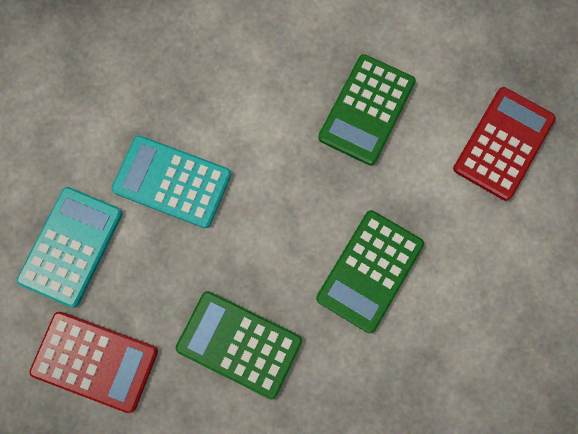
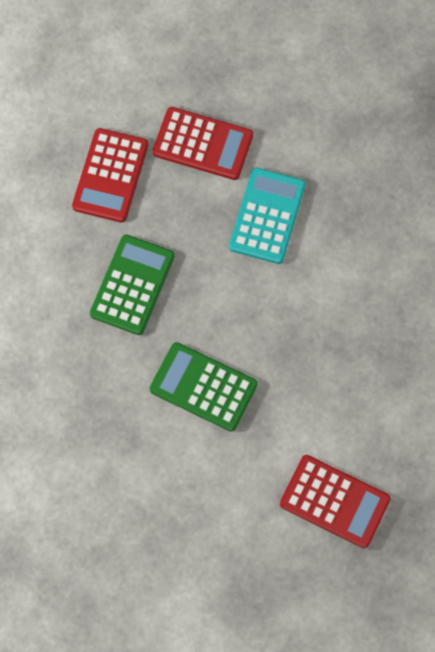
camera: 85 degrees right, 5 degrees down
turquoise calculator [17,187,123,308] -> red calculator [153,107,253,180]
green calculator [318,54,416,166] -> none

